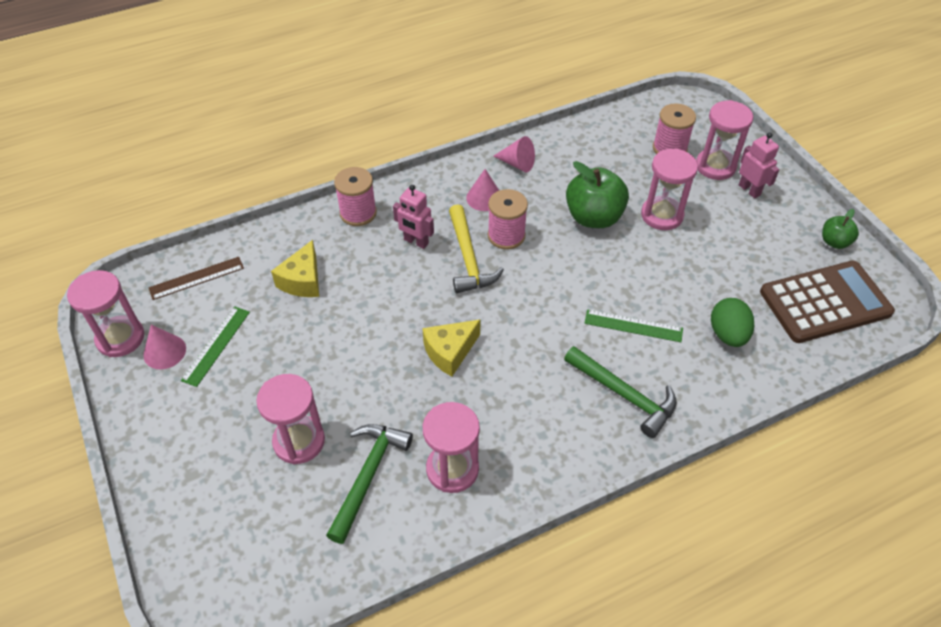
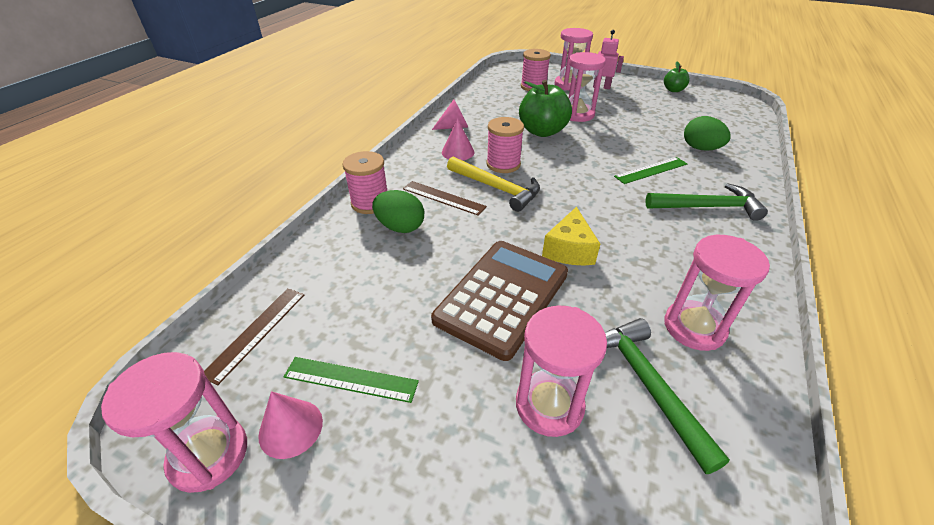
camera: 40 degrees left, 10 degrees down
green ruler [181,307,250,387] -> green ruler turned 60 degrees counterclockwise [284,357,419,403]
yellow cheese [271,240,319,297] -> none
pink robot [393,185,434,249] -> brown ruler [403,181,487,216]
brown calculator [760,261,895,343] -> brown calculator moved to [431,241,568,361]
none -> green egg [372,190,424,233]

